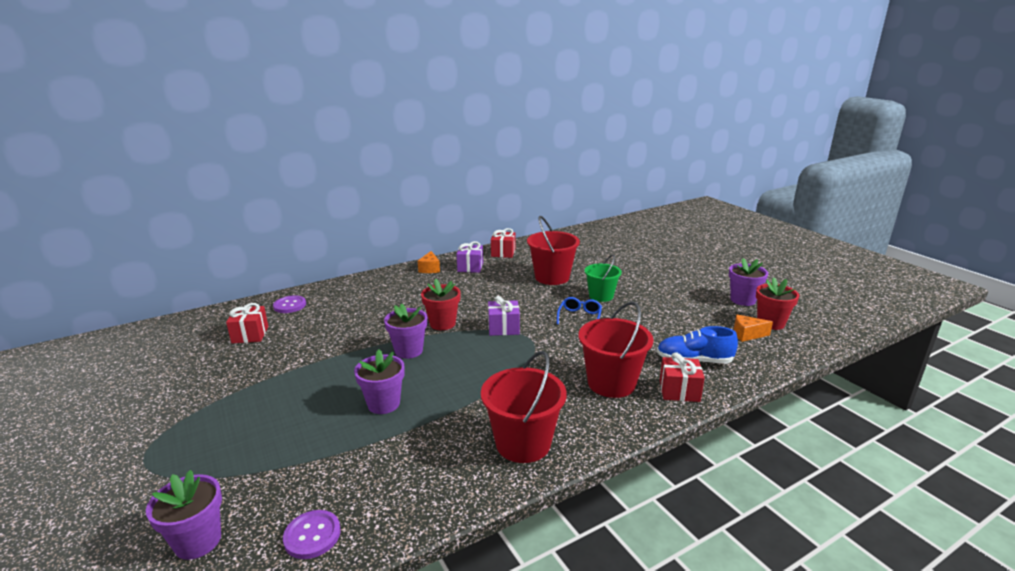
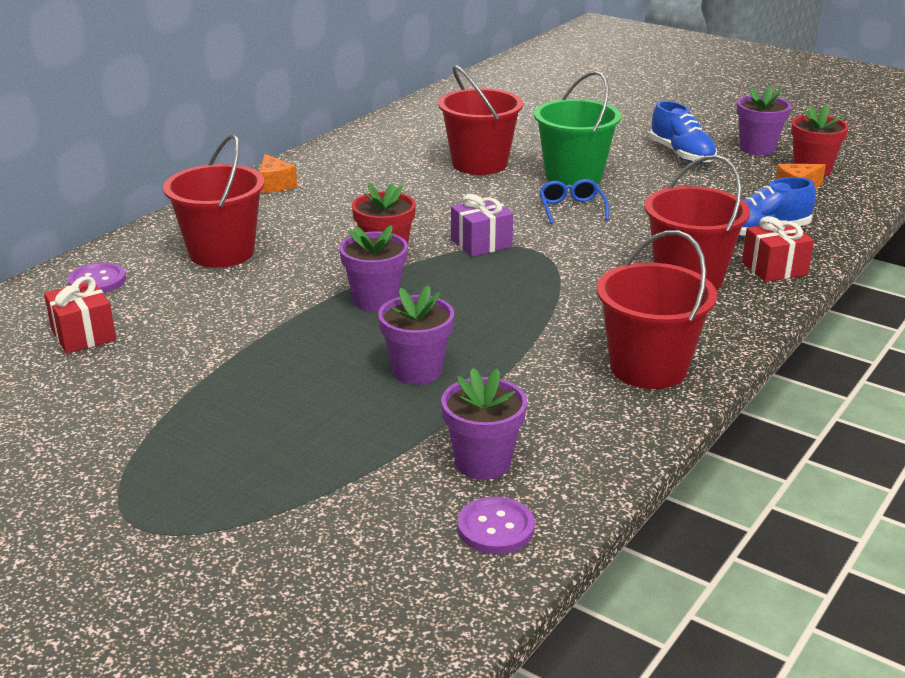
camera: 25 degrees left, 5 degrees up
purple flower pot [146,470,222,560] -> purple flower pot moved to [441,368,527,480]
purple gift [456,241,483,273] -> none
red gift [491,228,515,258] -> none
green bucket [585,254,622,302] -> green bucket [534,71,621,186], size x1.53
none -> red bucket [163,134,265,268]
none -> blue shoe [650,101,717,164]

